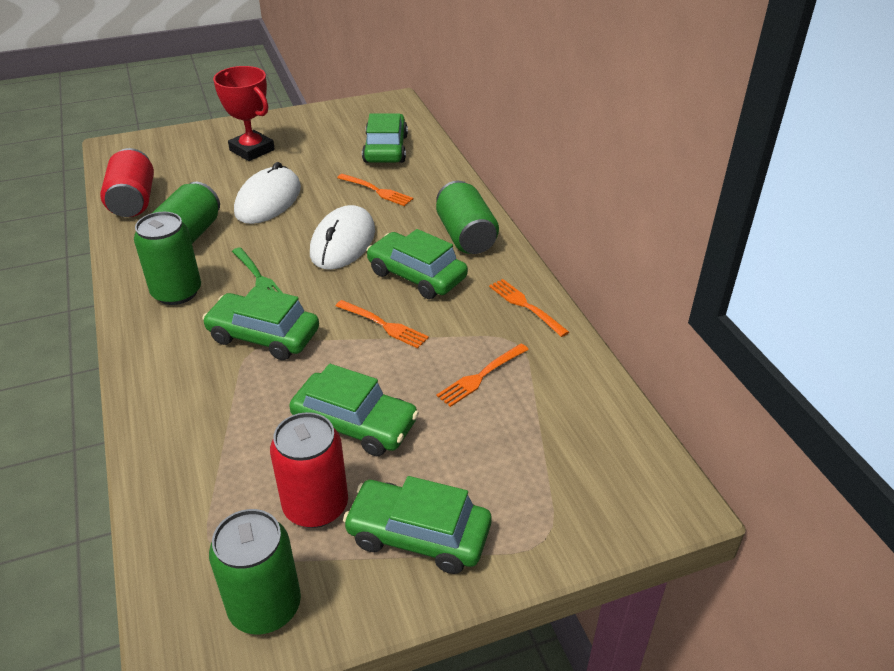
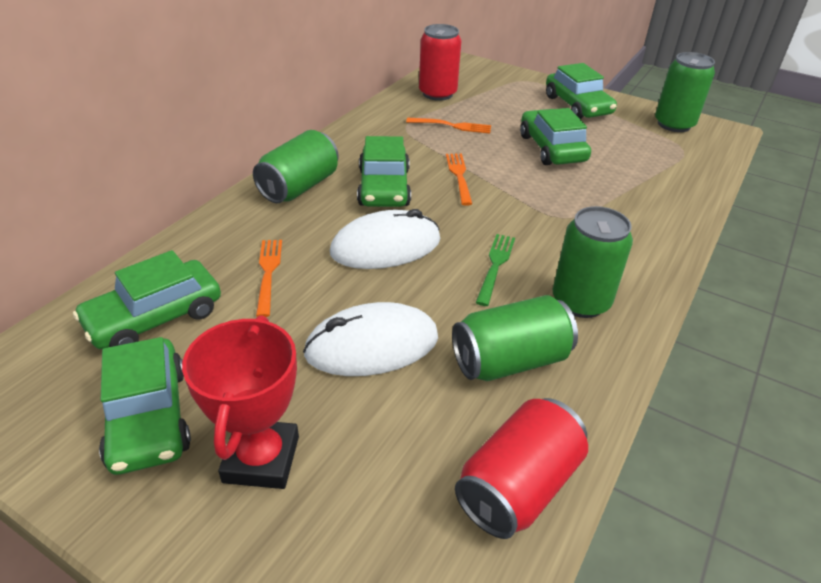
camera: 130 degrees left, 0 degrees up
green car [202,287,319,360] -> green car moved to [99,337,191,475]
red can [270,412,348,528] -> red can moved to [419,24,461,101]
orange fork [489,279,569,337] -> none

